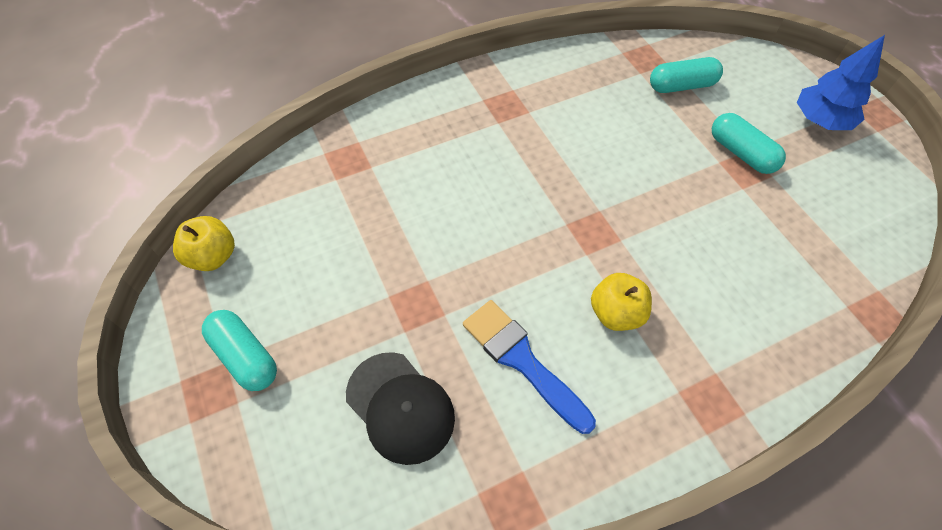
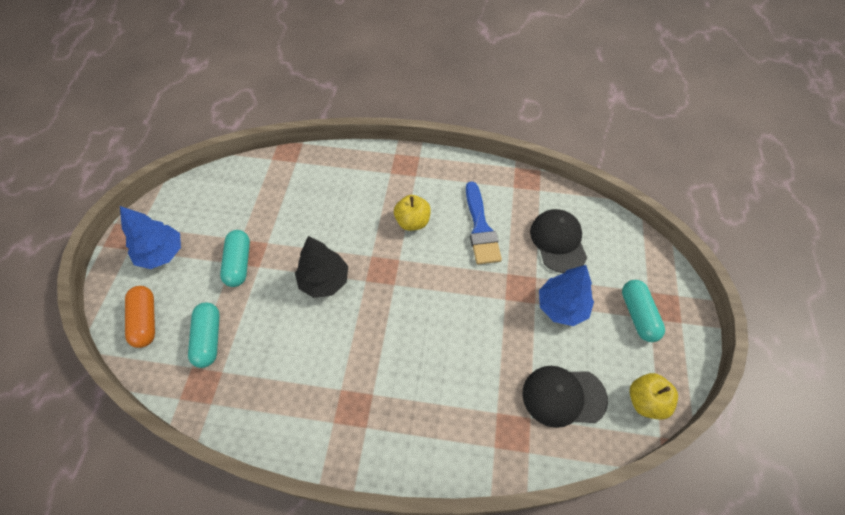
camera: 145 degrees left, 0 degrees up
turquoise capsule [650,57,723,93] -> turquoise capsule turned 60 degrees clockwise [188,302,220,368]
none -> orange capsule [125,286,155,348]
none -> black tree [295,236,348,298]
none -> black cap [522,366,608,428]
none -> blue tree [539,265,594,326]

